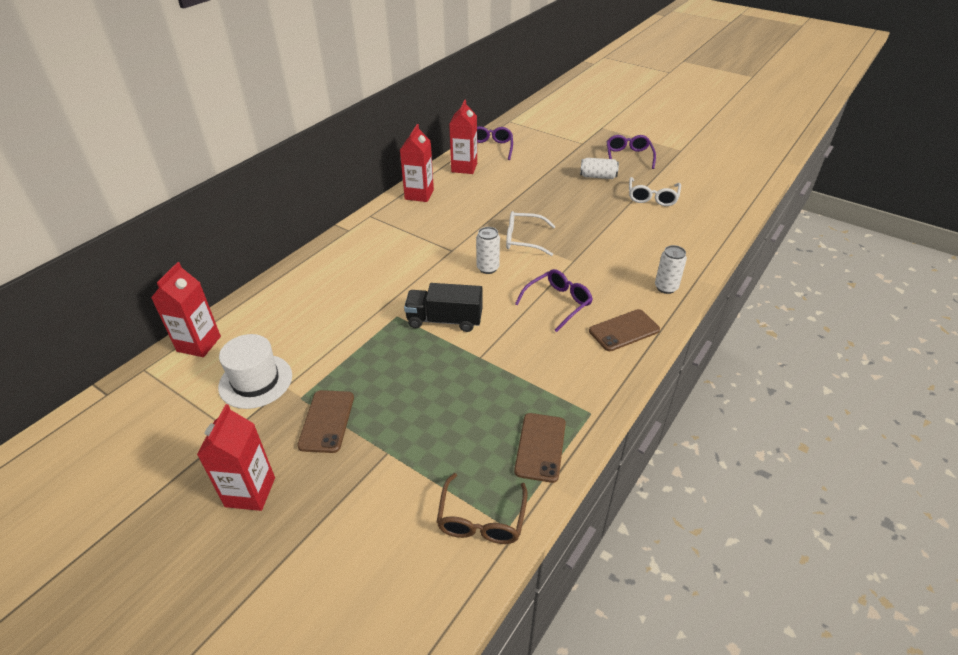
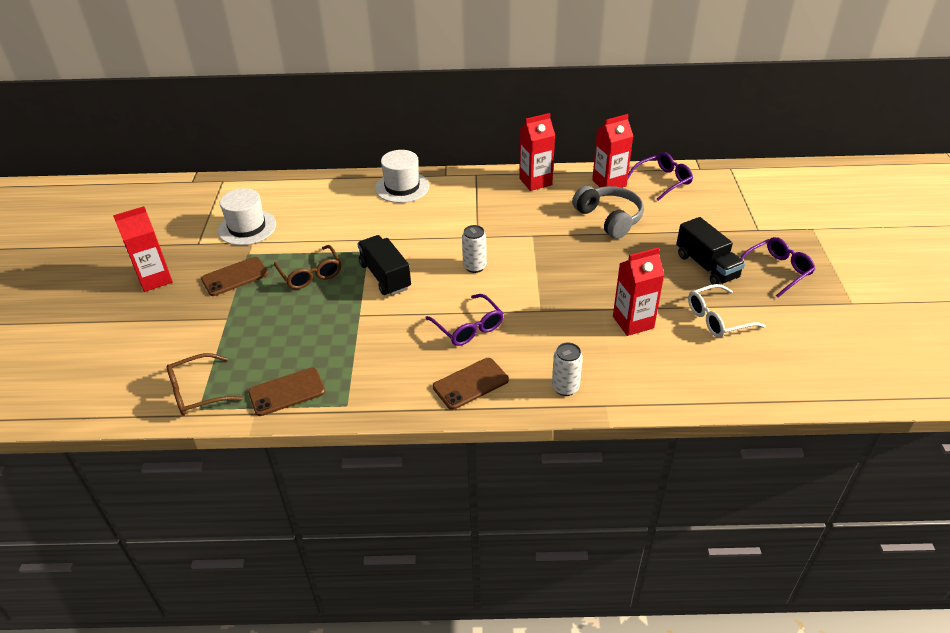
camera: 55 degrees right, 0 degrees up
red carton [151,262,221,357] -> red carton moved to [613,247,664,336]
white glasses [506,211,556,256] -> none
purple glasses [515,269,593,332] -> purple glasses turned 45 degrees clockwise [425,294,504,346]
white can [580,158,619,179] -> black truck [676,217,745,285]
brown phone [589,309,660,351] -> brown phone turned 60 degrees counterclockwise [433,358,509,410]
none -> brown glasses [274,245,341,289]
none -> white hat [375,150,429,203]
none -> grey headphones [572,186,644,239]

